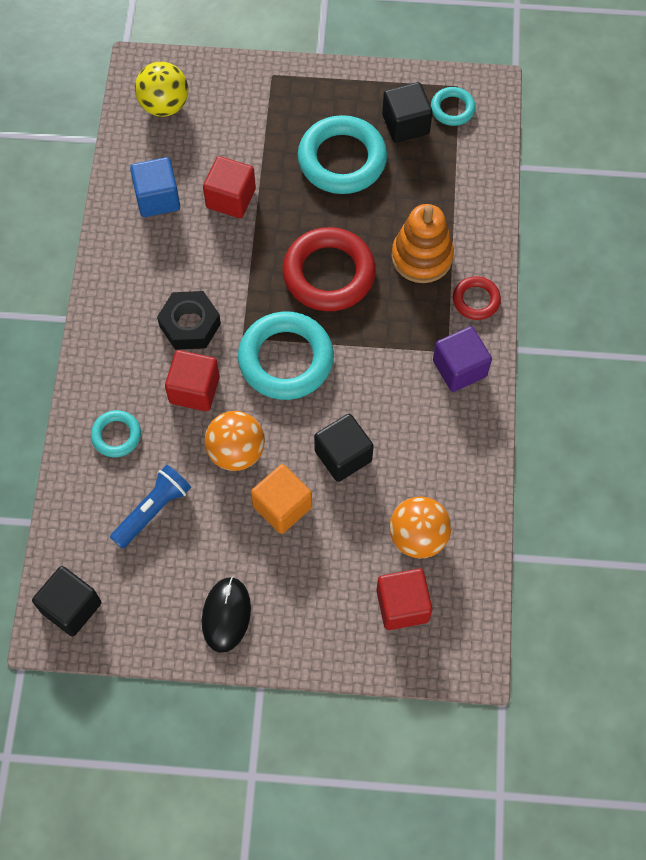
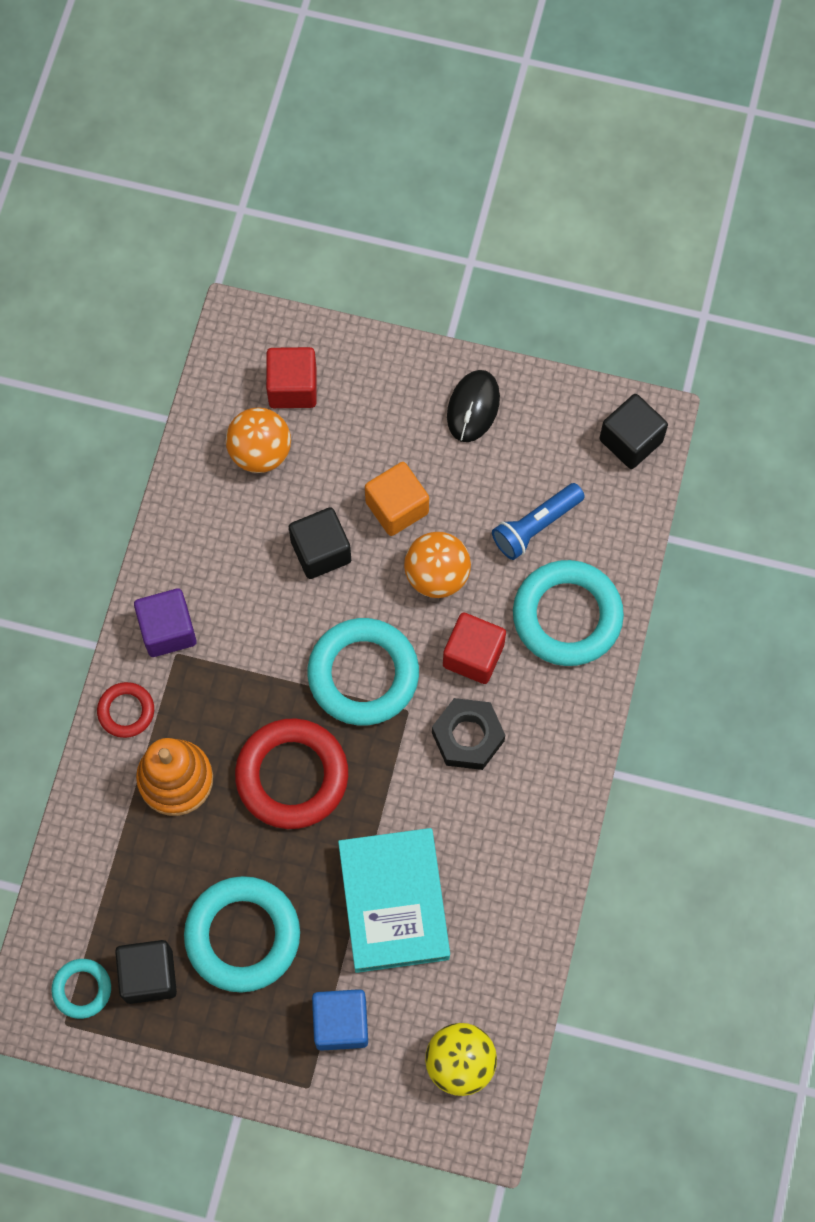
camera: 170 degrees left, 5 degrees up
turquoise ring [91,410,141,457] -> turquoise ring [513,560,624,666], size x1.95
blue cube [130,157,180,217] -> blue cube moved to [312,989,368,1051]
red cube [203,156,256,218] -> turquoise book [338,828,450,973]

